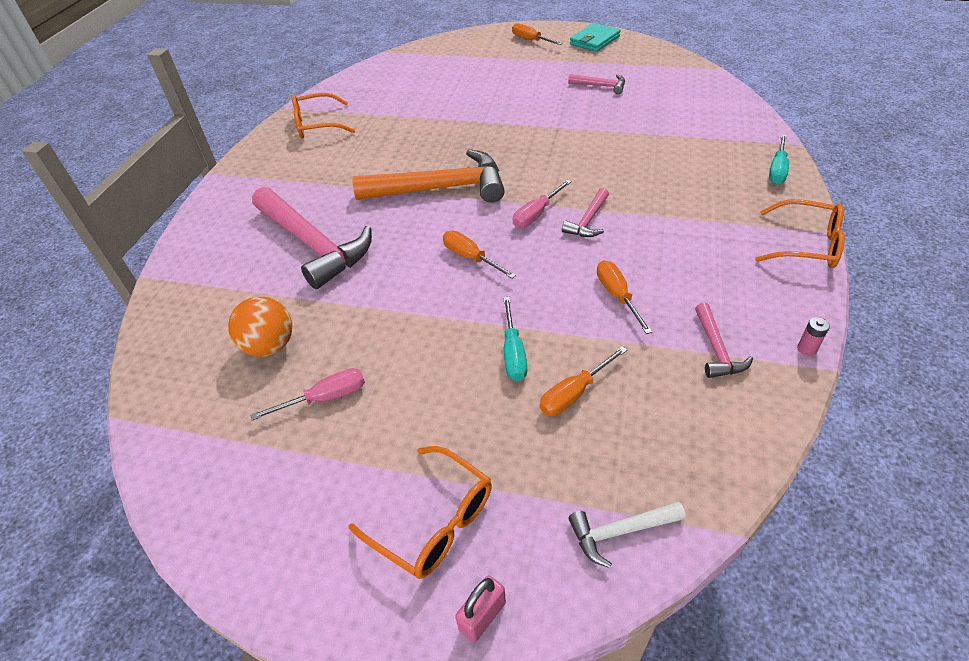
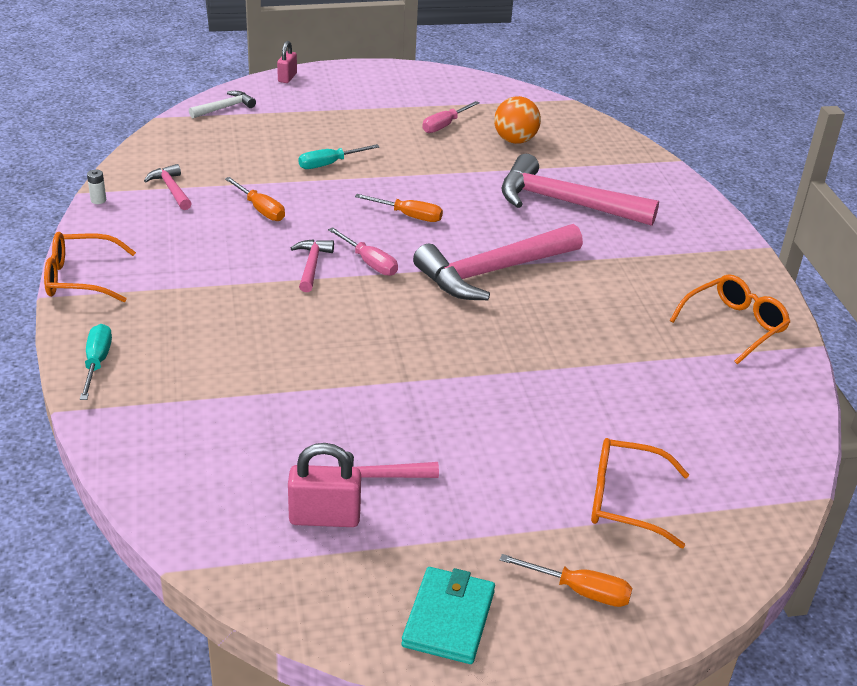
camera: 150 degrees right, 10 degrees down
orange glasses [348,446,492,579] -> orange glasses moved to [591,438,689,548]
orange hammer [352,149,505,203] -> pink hammer [413,224,583,300]
turquoise screwdriver [503,297,527,381] -> turquoise screwdriver turned 90 degrees counterclockwise [299,144,379,169]
pink screwdriver [513,180,572,228] -> pink screwdriver turned 120 degrees clockwise [328,227,398,276]
orange screwdriver [540,346,627,416] -> none
pink battery [797,317,830,356] -> white battery [87,170,106,204]
none -> pink padlock [288,443,361,527]

